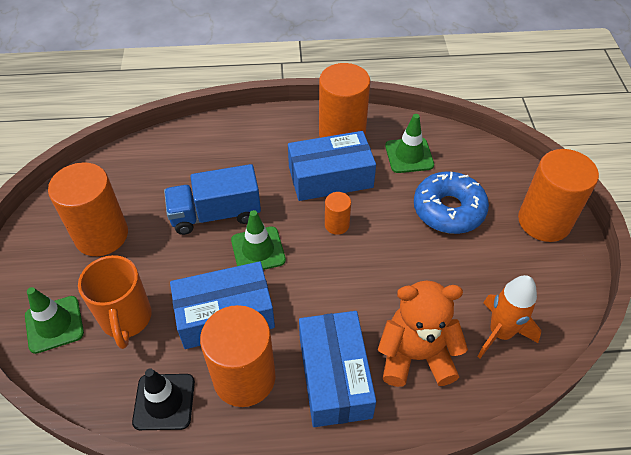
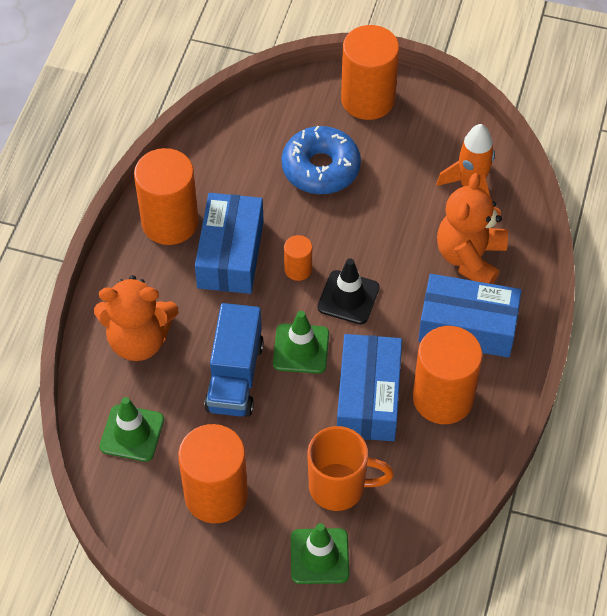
camera: 70 degrees left, 5 degrees up
black traffic cone [132,369,195,430] -> black traffic cone moved to [317,258,380,324]
green traffic cone [385,114,434,173] -> green traffic cone moved to [100,397,164,462]
none -> orange teddy bear [94,275,178,361]

